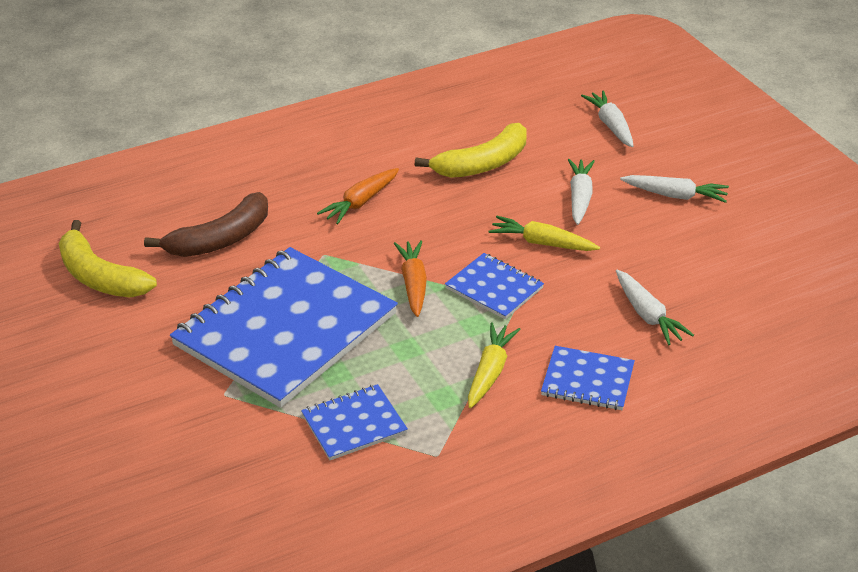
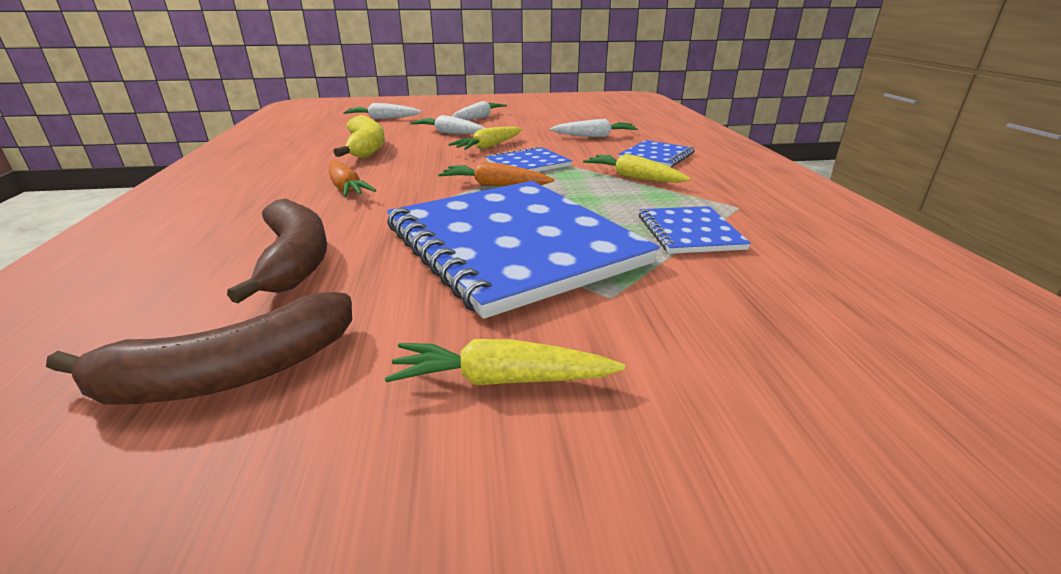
camera: 70 degrees left, 10 degrees down
yellow banana [59,220,157,297] -> brown banana [46,292,352,405]
none -> yellow carrot [385,339,625,385]

